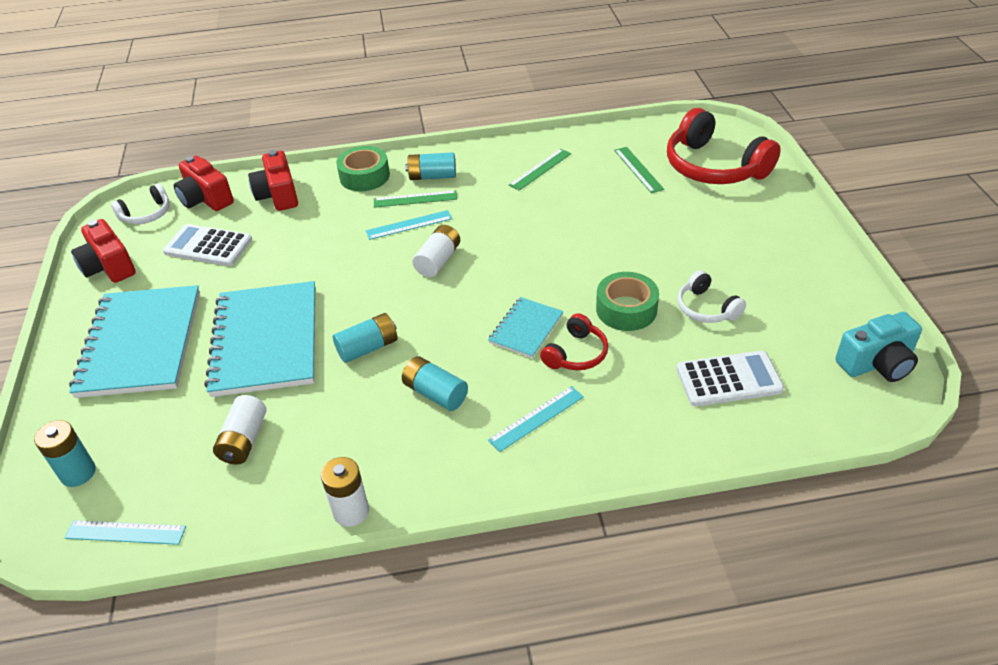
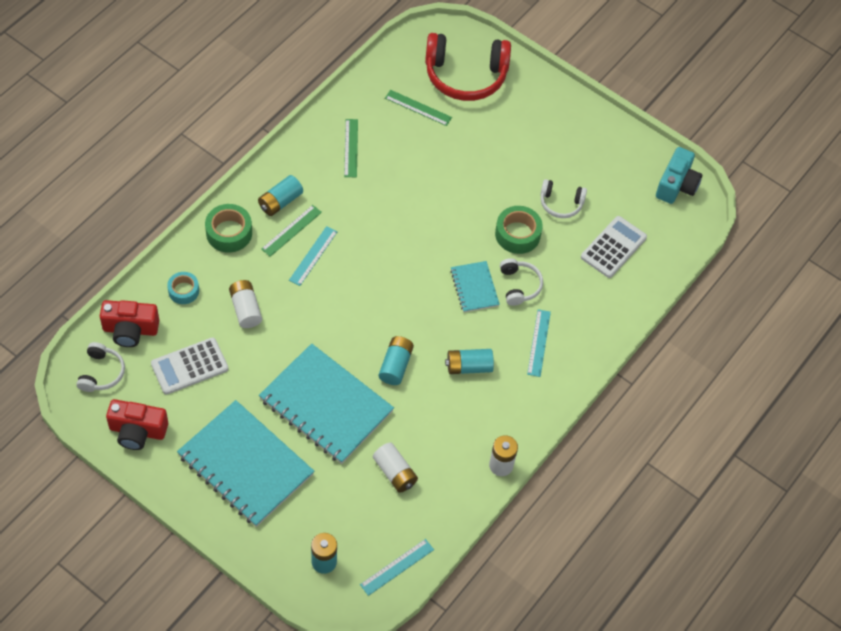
camera: 50 degrees left, 15 degrees up
red camera [248,150,298,211] -> turquoise tape [167,272,199,304]
white battery [412,225,460,277] -> white battery moved to [229,280,262,328]
red headphones [540,313,608,370] -> white headphones [500,258,543,306]

